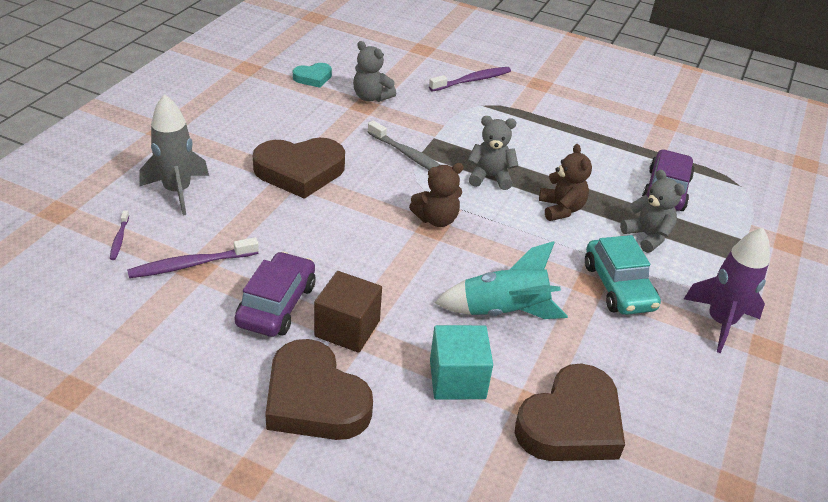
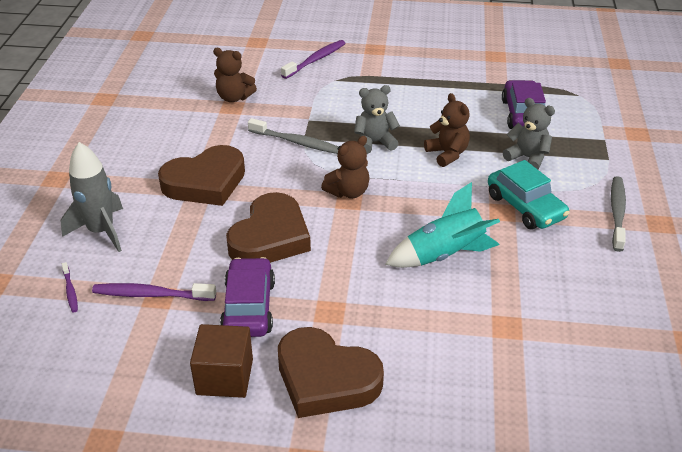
camera: 15 degrees left, 0 degrees up
purple toothbrush [127,237,259,278] -> purple toothbrush turned 45 degrees clockwise [92,283,216,301]
turquoise heart [293,63,332,88] -> none
brown cube [314,271,382,353] -> brown cube moved to [190,324,253,398]
grey teddy bear [353,41,396,102] -> brown teddy bear [213,48,257,102]
turquoise cube [430,325,493,400] -> none
brown heart [515,363,625,461] -> brown heart moved to [226,192,311,263]
purple rocket [684,228,770,353] -> grey toothbrush [611,176,626,252]

